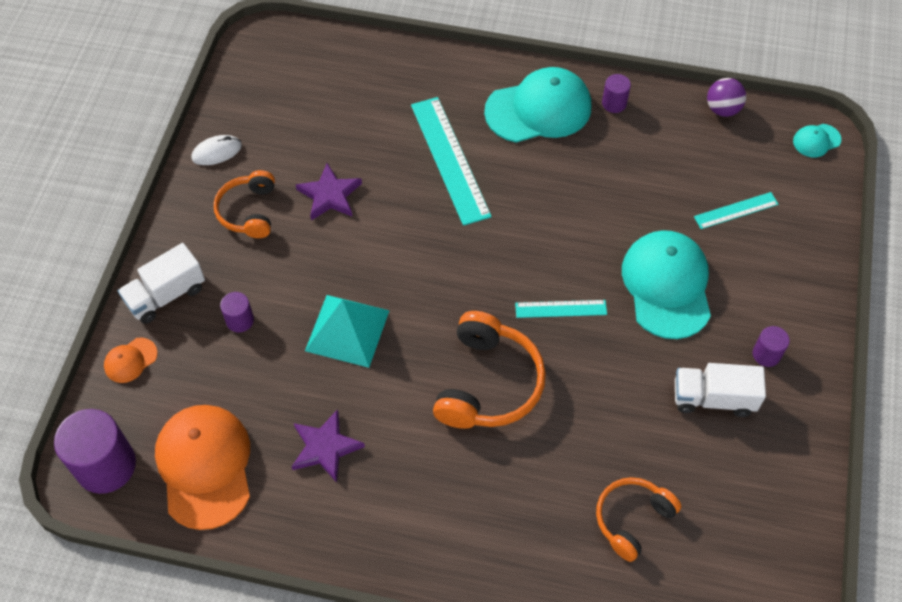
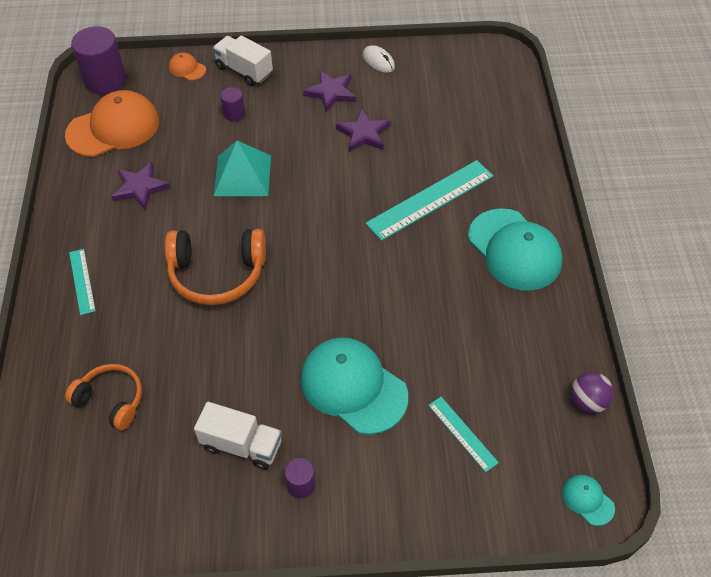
camera: 75 degrees right, 5 degrees down
orange headphones [214,170,275,238] -> purple star [303,71,356,112]
turquoise ruler [515,300,607,318] -> turquoise ruler moved to [69,249,96,315]
purple cylinder [602,74,631,113] -> none
turquoise cap [622,230,711,339] -> turquoise cap turned 120 degrees counterclockwise [300,337,408,435]
white truck [675,363,766,417] -> white truck turned 120 degrees clockwise [194,402,282,470]

